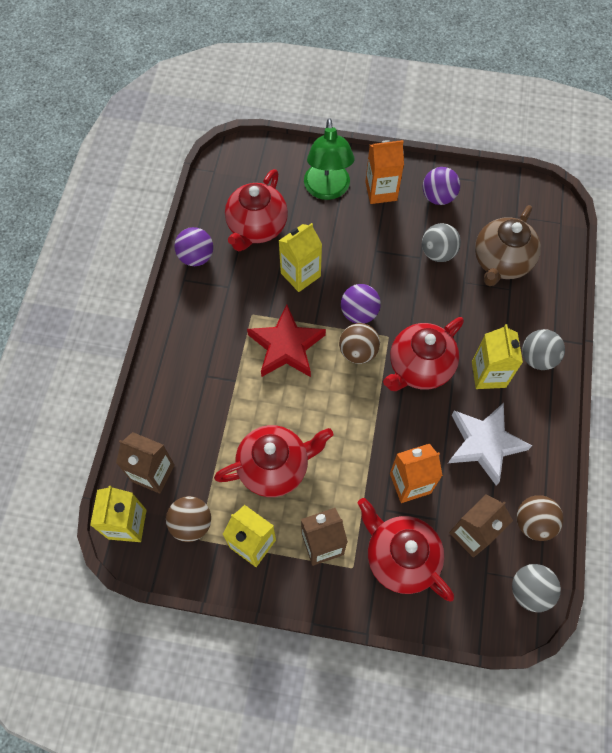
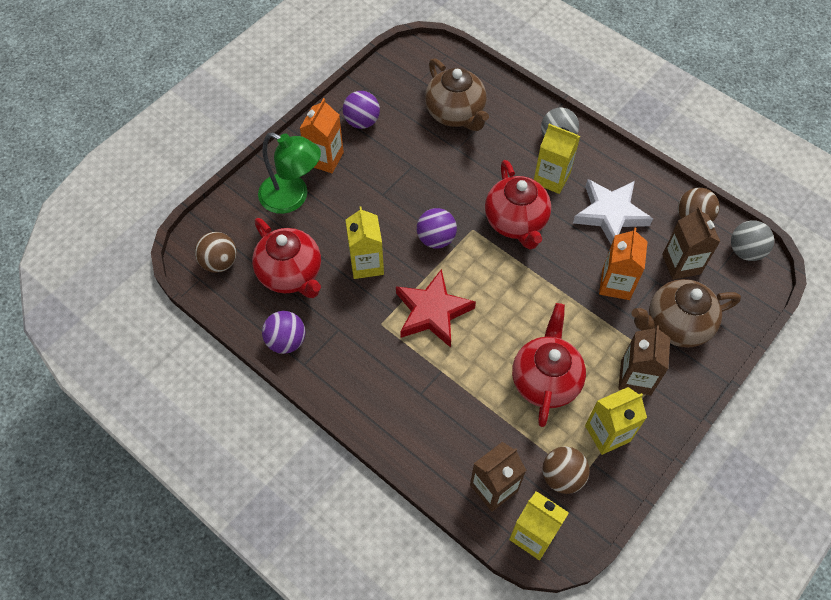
camera: 60 degrees left, 5 degrees down
brown ball [339,323,380,364] -> brown ball moved to [195,232,237,273]
red teapot [358,498,454,602] -> brown teapot [631,279,741,348]
grey ball [422,223,461,262] -> none

